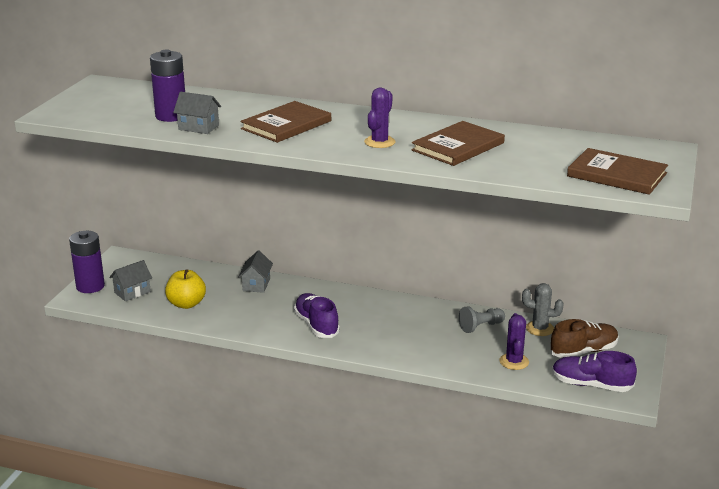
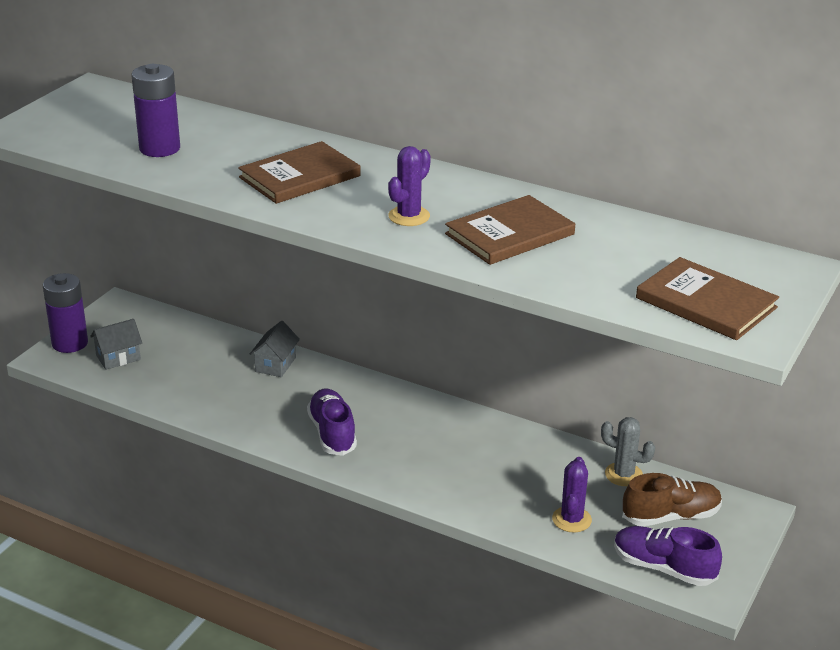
camera: 10 degrees right, 5 degrees up
yellow apple [165,269,206,309] -> none
grey house [173,92,221,134] -> none
grey pawn [459,306,505,333] -> none

